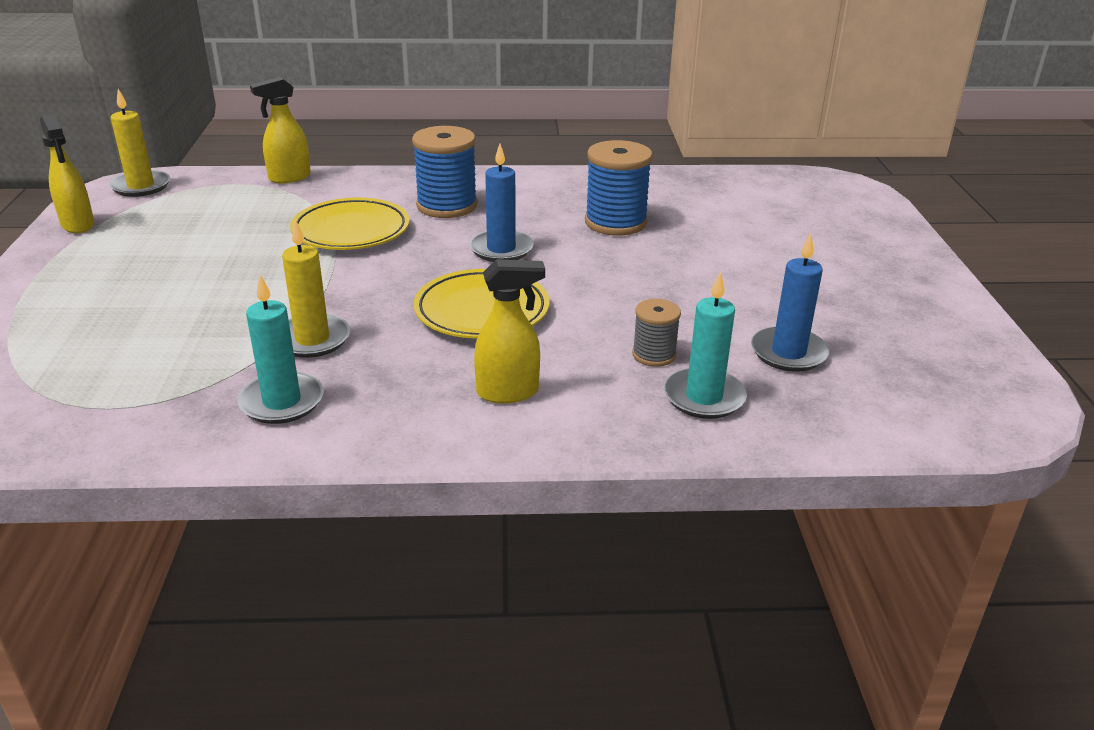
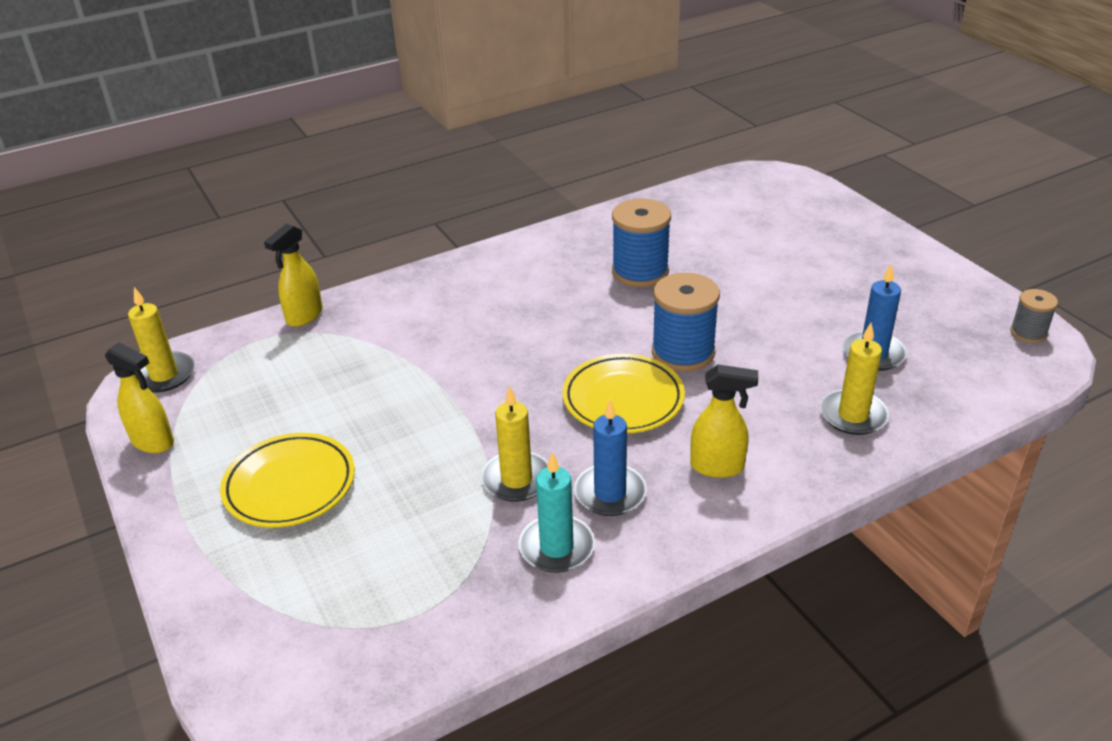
camera: 25 degrees left, 5 degrees up
yellow plate [290,198,409,250] -> yellow plate moved to [220,433,355,528]
blue spool [412,126,478,218] -> blue spool moved to [652,273,720,372]
blue candle [469,144,534,262] -> blue candle moved to [574,399,646,516]
yellow spray bottle [474,259,545,403] -> yellow spray bottle turned 45 degrees clockwise [690,364,758,478]
grey spool [632,299,681,367] -> grey spool moved to [1010,289,1058,343]
turquoise candle [664,271,747,419] -> yellow candle [820,323,889,435]

